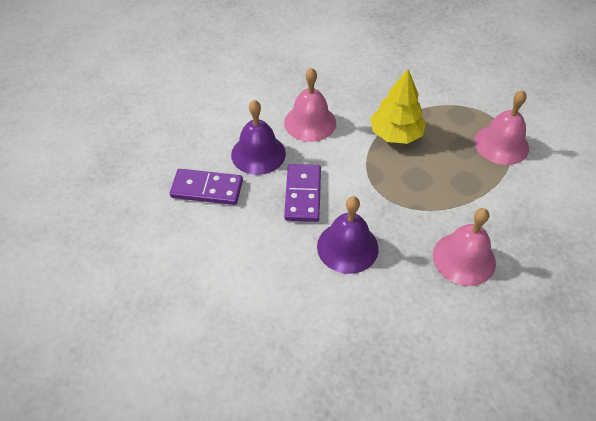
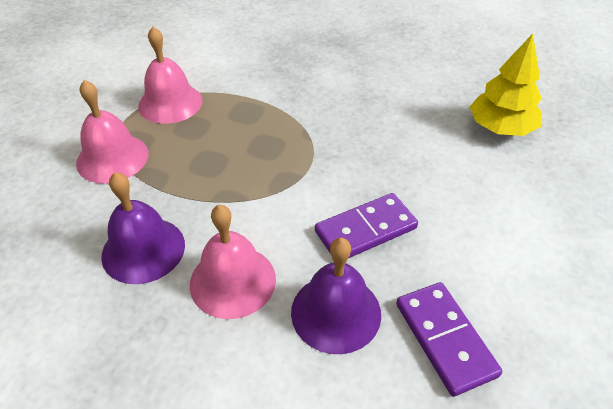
camera: 120 degrees left, 5 degrees down
purple bell [317,196,379,274] -> purple bell moved to [101,172,185,284]
yellow tree [370,69,426,144] -> yellow tree moved to [470,34,542,136]
pink bell [433,208,496,286] -> pink bell moved to [76,80,149,183]

